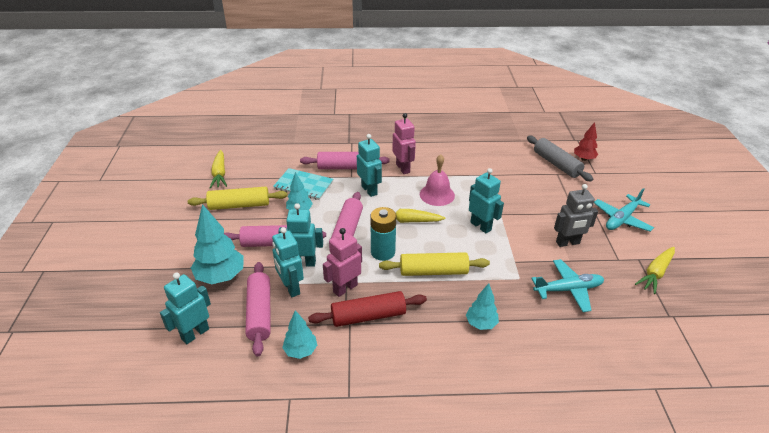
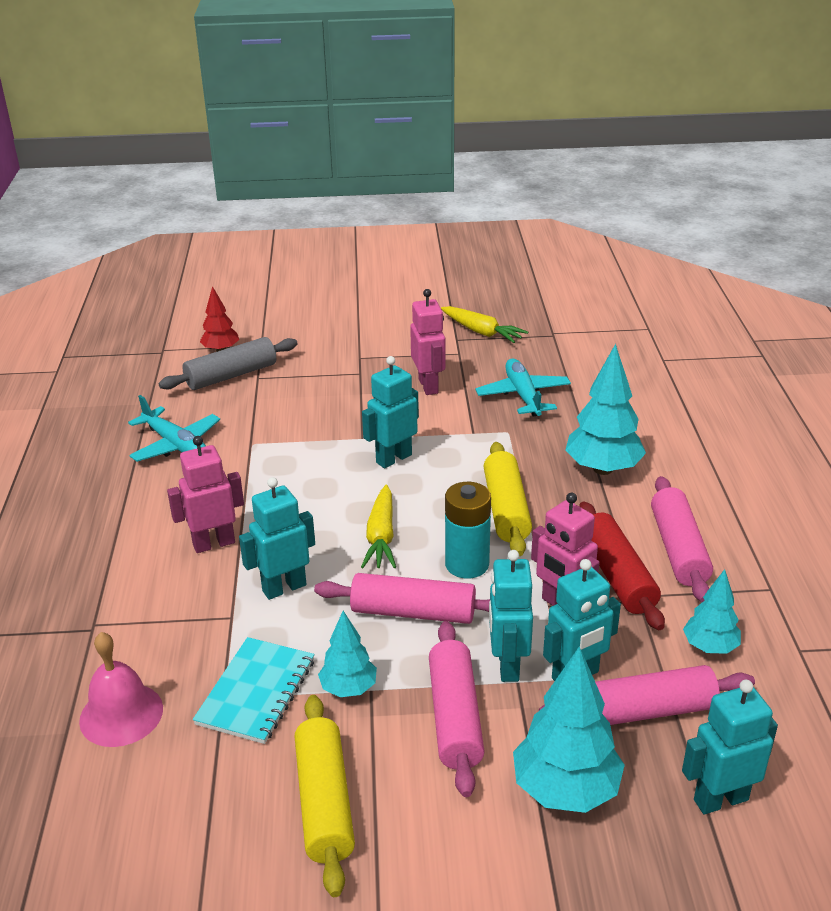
camera: 90 degrees left, 5 degrees down
turquoise robot [160,273,211,344] -> turquoise robot turned 120 degrees clockwise [682,680,778,815]
yellow carrot [210,150,227,188] -> none
pink rolling pin [300,152,390,169] -> pink rolling pin moved to [651,476,713,602]
pink bell [420,154,455,206] -> pink bell moved to [79,632,163,747]
turquoise tree [466,283,499,330] -> turquoise tree [565,344,646,475], size x1.70
grey robot [554,184,598,247] -> pink robot [410,289,445,395]
turquoise plane [594,188,654,232] -> turquoise plane moved to [128,395,220,462]

